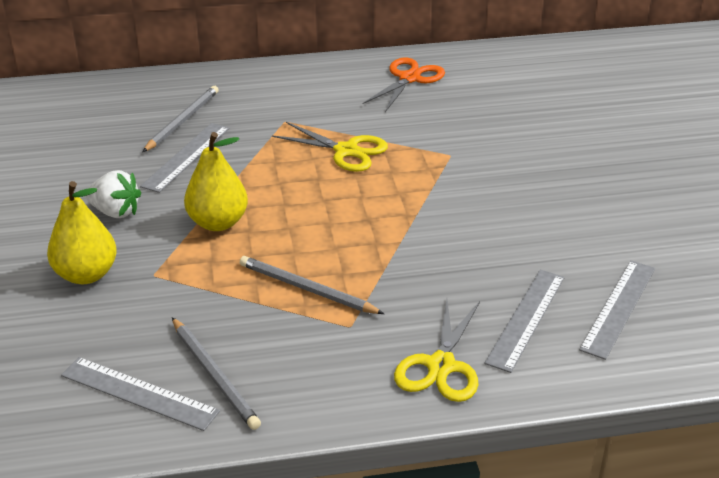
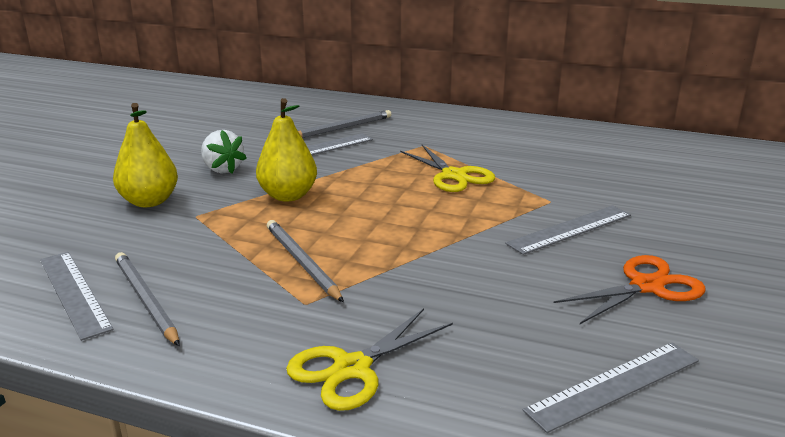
camera: 30 degrees right, 10 degrees down
grey pencil [172,317,261,430] -> grey pencil turned 150 degrees clockwise [115,252,180,346]
orange scissors [363,58,445,112] -> orange scissors moved to [554,255,706,324]
grey ruler [484,270,565,373] -> grey ruler moved to [506,205,631,255]

